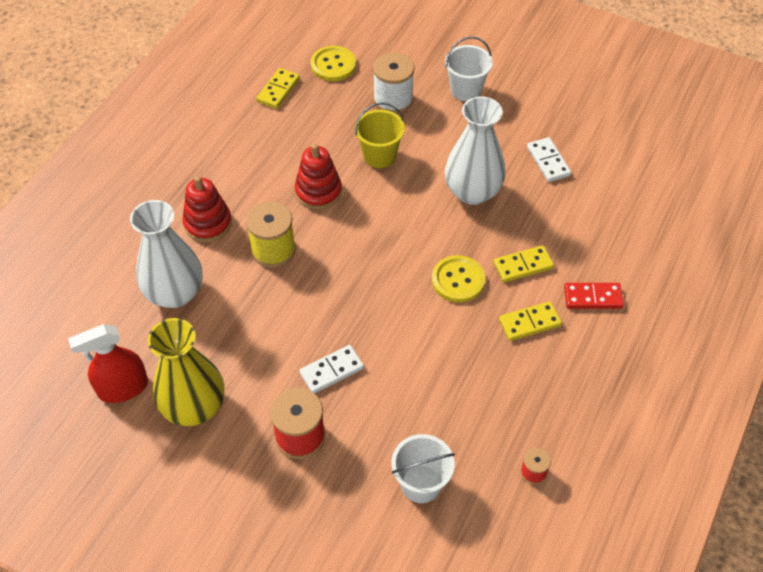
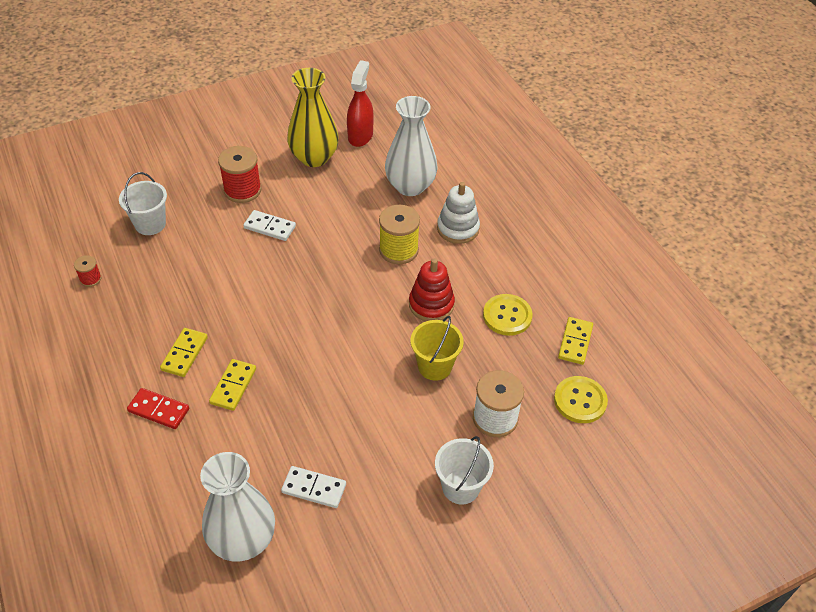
camera: 125 degrees right, 5 degrees down
red stacking toy [182,176,232,242] -> white stacking toy [437,182,480,244]
yellow domino [256,68,300,109] -> yellow domino turned 45 degrees clockwise [558,317,593,365]
white domino [299,345,364,394] -> white domino turned 75 degrees counterclockwise [243,210,296,241]
yellow button [432,255,485,303] -> yellow button moved to [483,294,533,336]
white vase [445,96,505,205] -> white vase moved to [200,452,275,562]
red domino [564,283,624,309] -> red domino turned 75 degrees clockwise [127,388,189,429]

